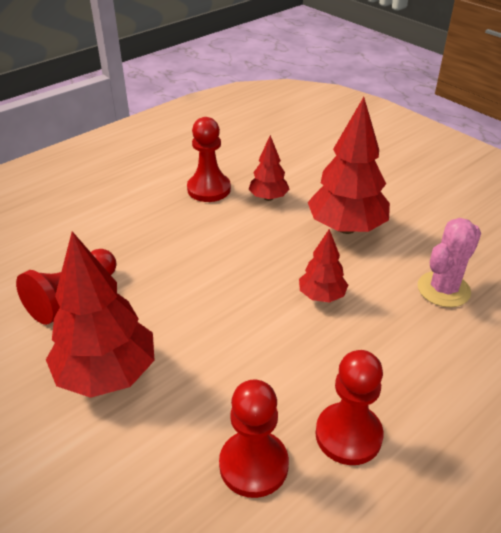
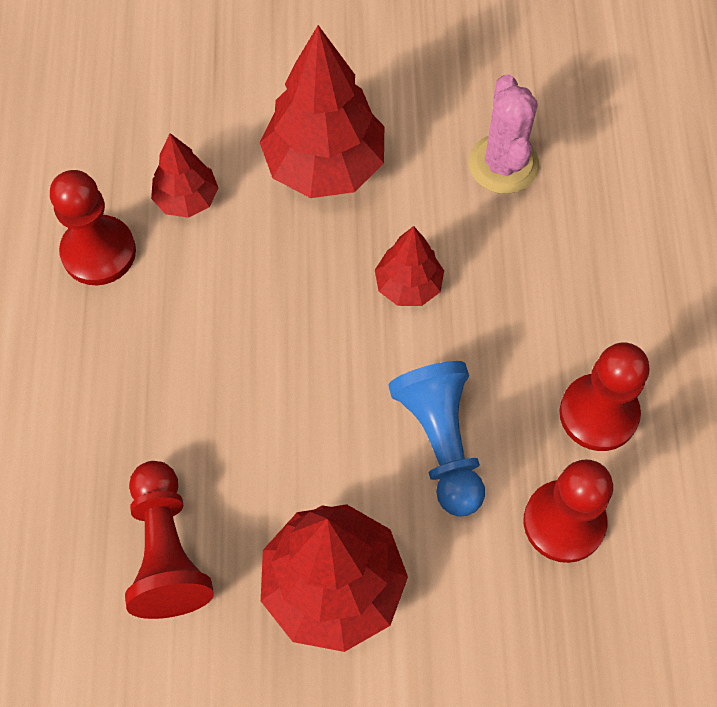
camera: 50 degrees left, 25 degrees up
none -> blue pawn [388,361,485,517]

